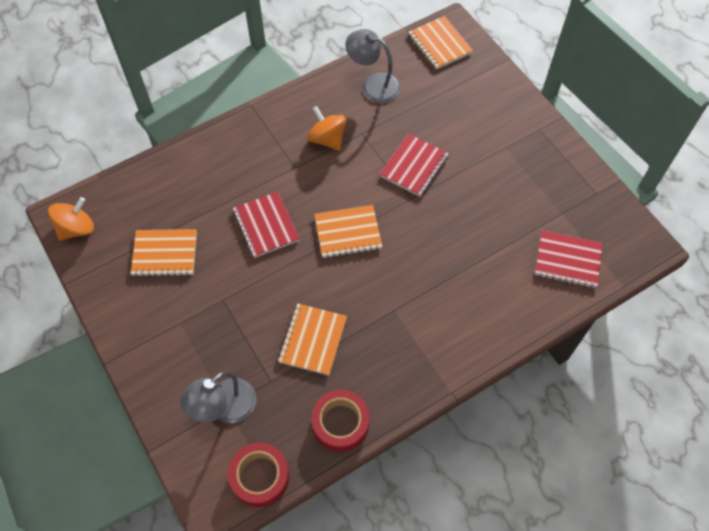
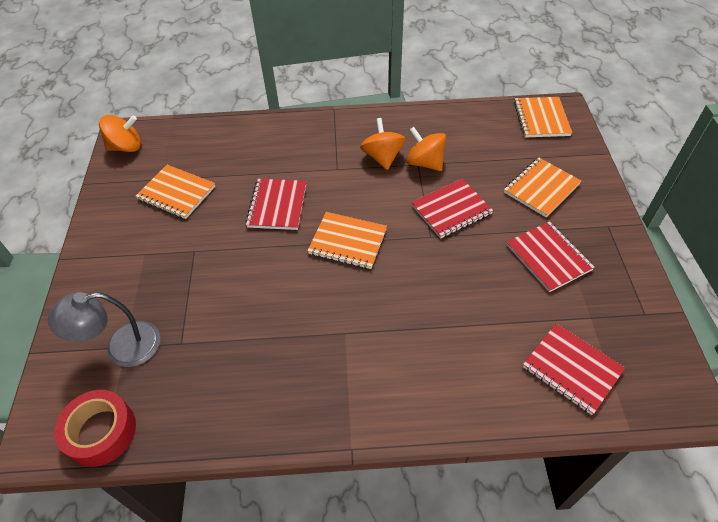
camera: 30 degrees right, 10 degrees down
orange notebook [278,303,347,376] -> orange notebook moved to [504,157,581,217]
red tape [312,390,370,452] -> none
grey lamp [345,29,401,103] -> none
none -> orange spinning top [407,127,446,171]
none -> red notebook [507,221,595,292]

